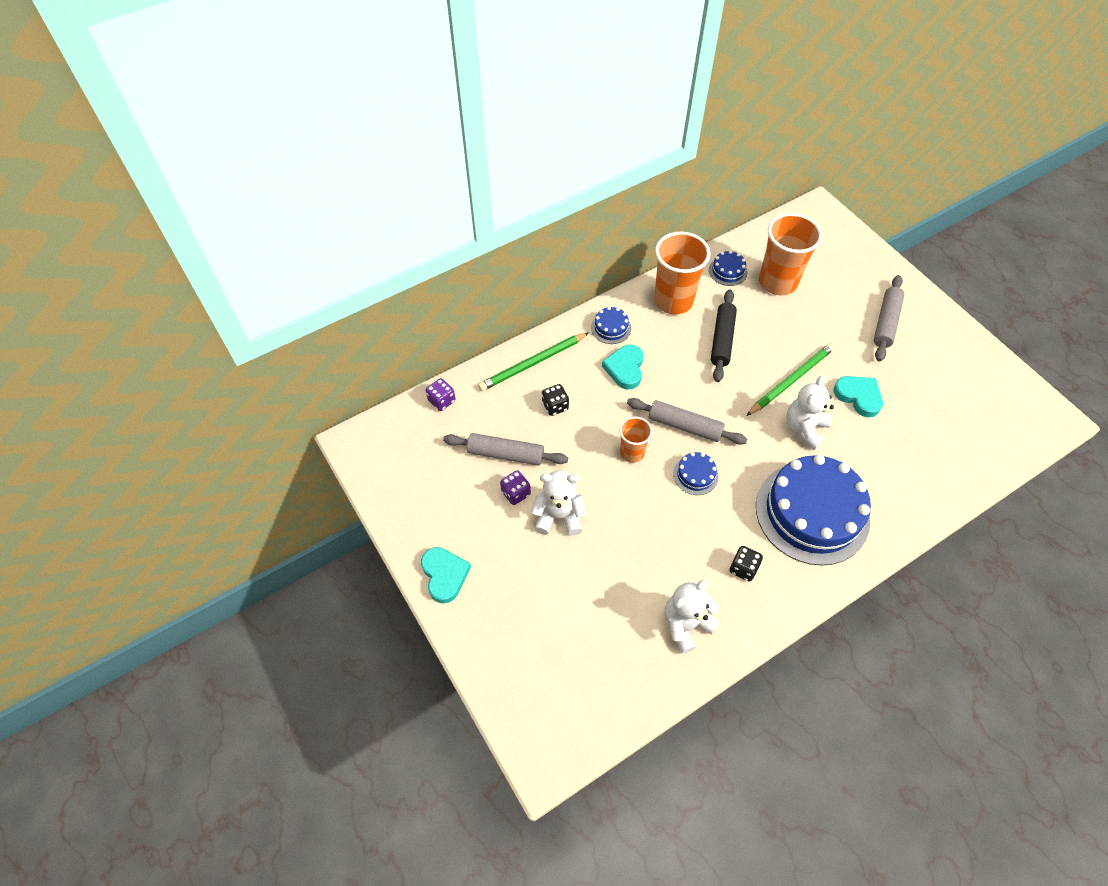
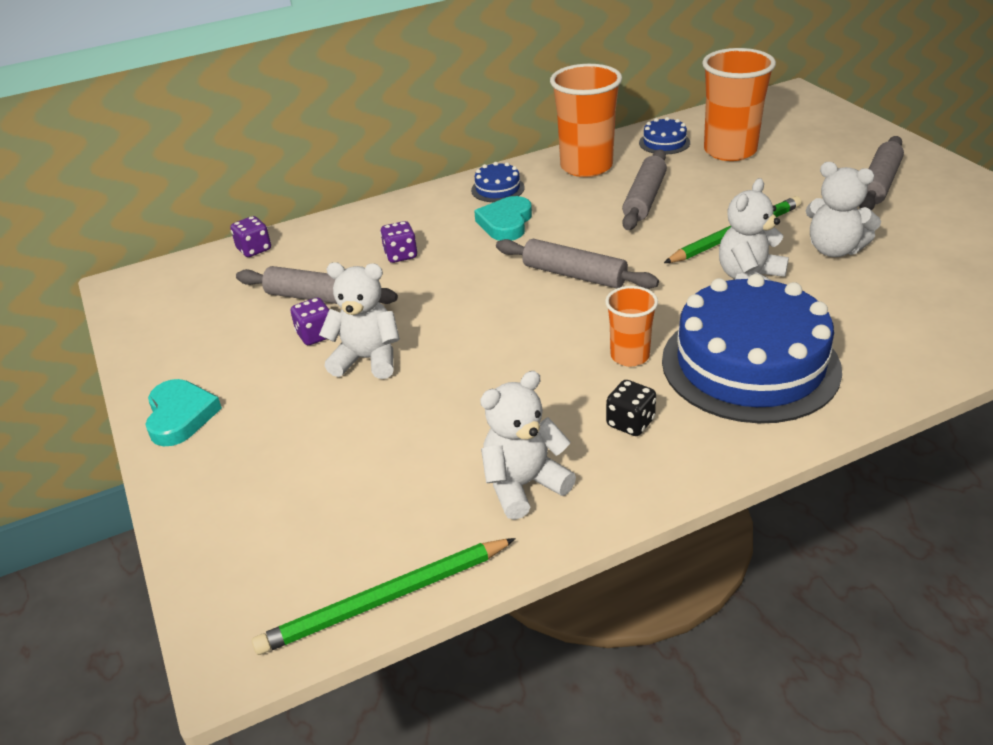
camera: 10 degrees right, 20 degrees down
green pencil [478,332,589,391] -> green pencil moved to [252,538,516,655]
black dice [542,384,569,416] -> purple dice [380,221,418,263]
orange cup [619,417,653,463] -> orange cup moved to [605,286,658,366]
blue cake [673,452,719,495] -> none
black rolling pin [711,289,737,382] -> grey rolling pin [622,149,667,230]
turquoise heart [833,376,883,417] -> white teddy bear [806,162,881,257]

